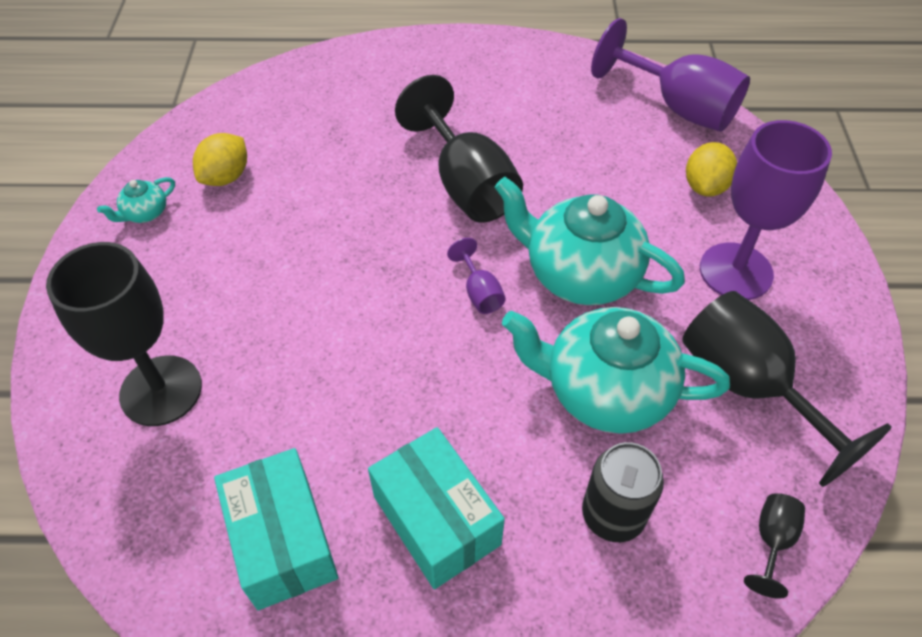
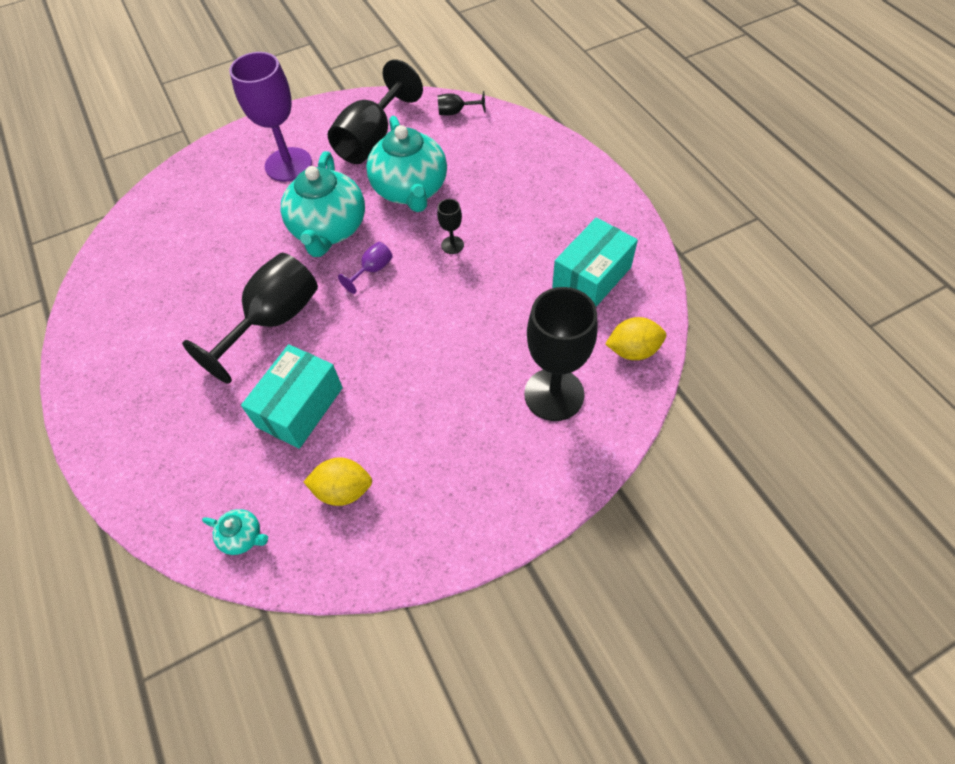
camera: 115 degrees left, 5 degrees up
turquoise teapot [97,177,175,223] -> turquoise teapot moved to [202,509,268,555]
turquoise box [368,427,505,589] -> turquoise box moved to [241,344,343,449]
black can [582,442,664,542] -> none
purple goblet [591,18,750,132] -> none
yellow lemon [686,142,737,197] -> yellow lemon moved to [605,317,666,360]
none -> black goblet [437,199,464,254]

